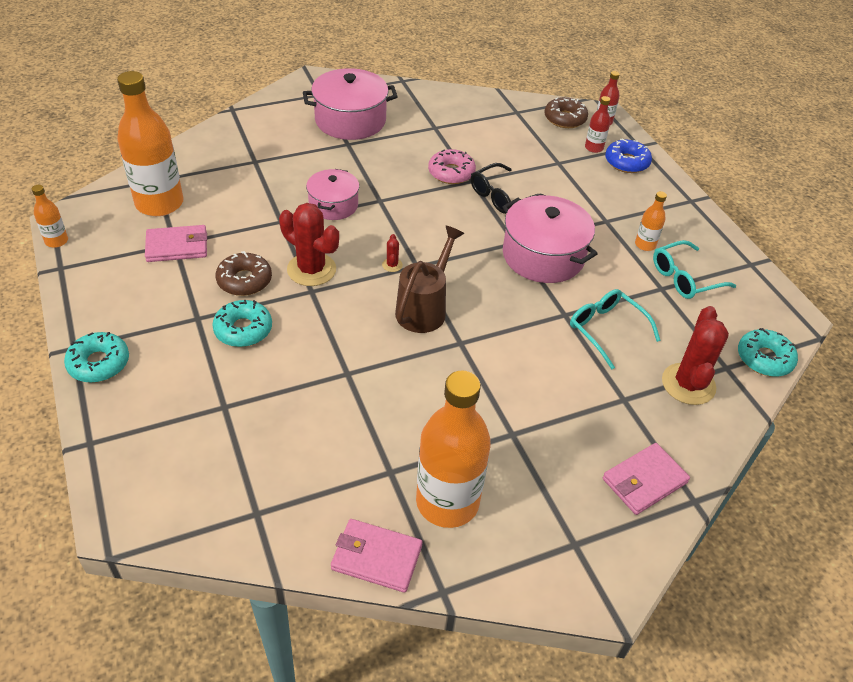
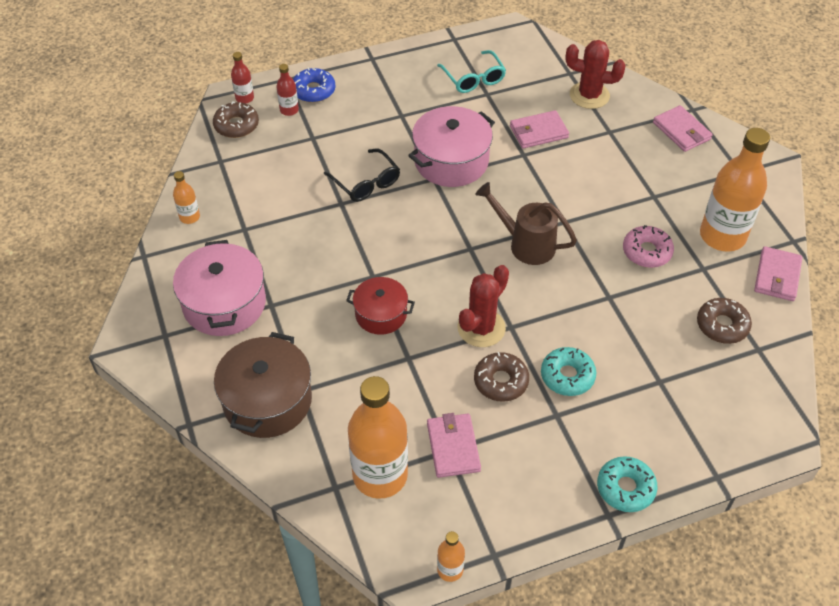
camera: 85 degrees left, 5 degrees up
pink pot [306,169,359,220] -> red pot [346,277,415,335]
red cactus [382,234,403,272] -> none
pink donut [428,149,476,184] -> pink donut moved to [623,225,674,268]
turquoise glasses [570,289,661,369] -> pink wallet [510,110,569,149]
orange bottle [635,191,667,251] -> orange bottle moved to [173,171,200,224]
turquoise donut [738,328,798,377] -> none
none -> brown pot [214,332,312,438]
none -> brown donut [697,298,752,344]

